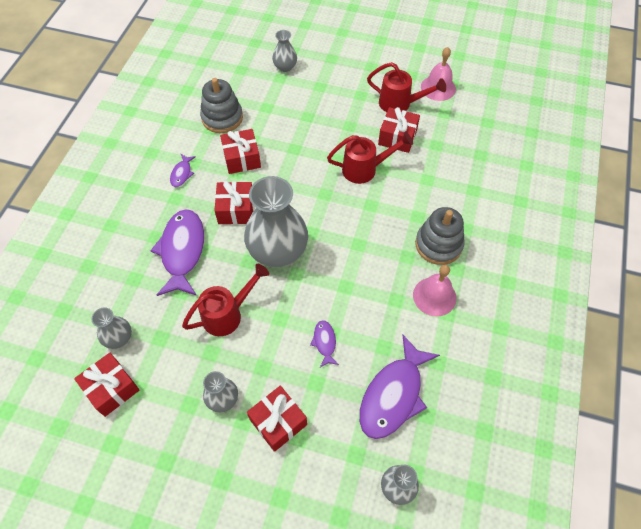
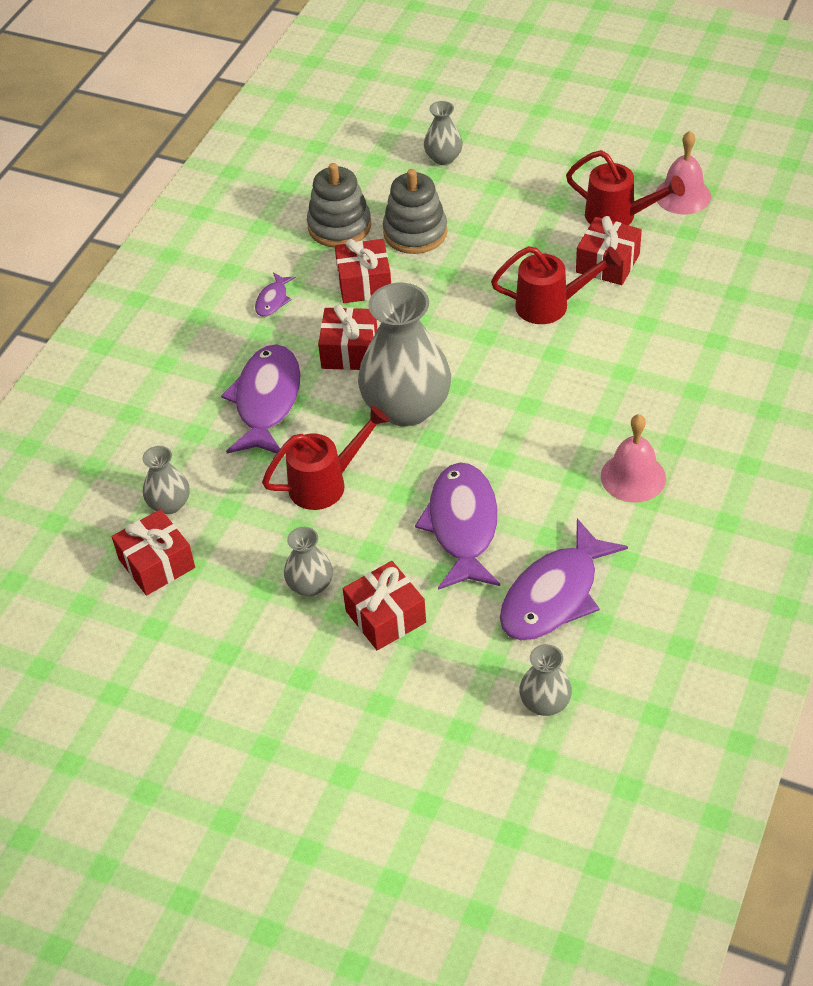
camera: 10 degrees right, 10 degrees down
purple fish [310,320,339,367] -> purple fish [415,462,500,590], size x2.17
grey stacking toy [415,207,465,265] -> grey stacking toy moved to [383,169,448,254]

